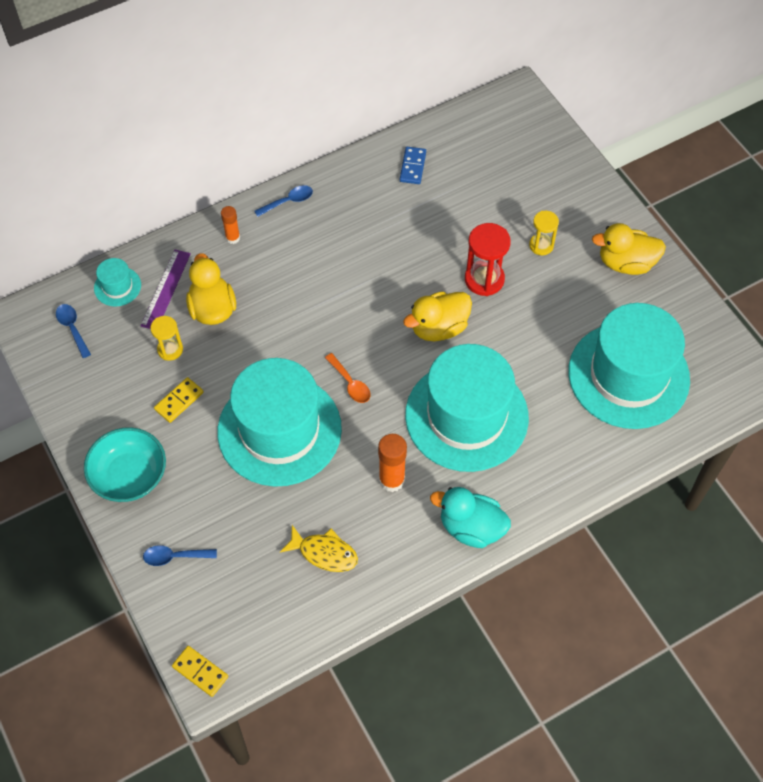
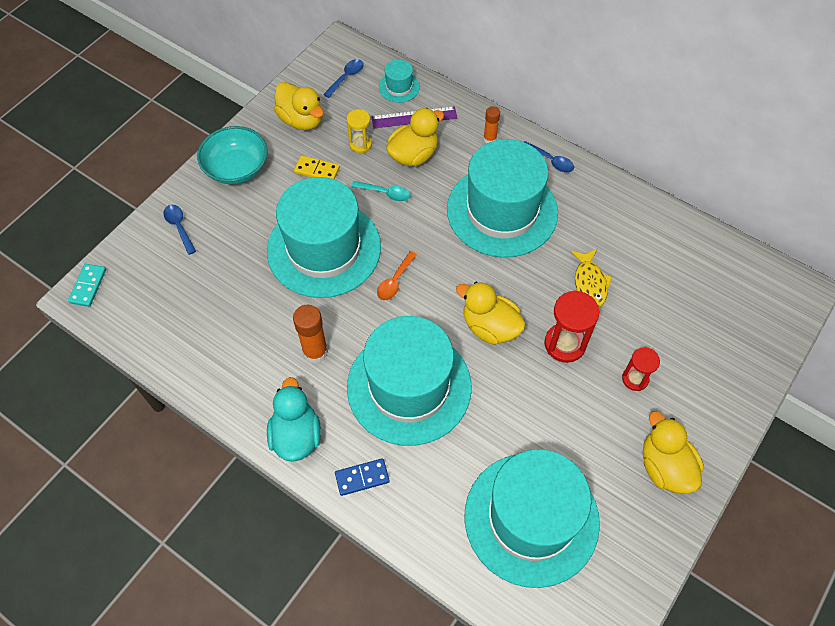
camera: 65 degrees right, 0 degrees up
yellow domino [172,646,228,697] -> turquoise domino [68,264,106,307]
yellow fish [280,525,358,572] -> yellow fish moved to [570,249,612,307]
blue domino [400,147,426,184] -> blue domino moved to [335,458,390,496]
yellow hourglass [529,211,559,255] -> red hourglass [622,347,660,391]
none -> yellow duck [274,82,324,130]
none -> turquoise spoon [351,181,411,202]
none -> turquoise hat [447,139,558,258]

